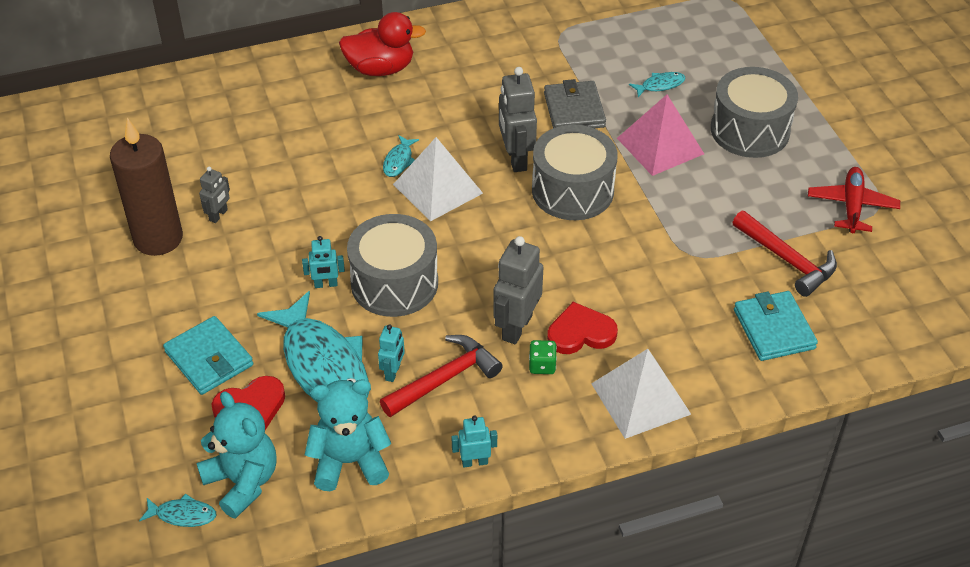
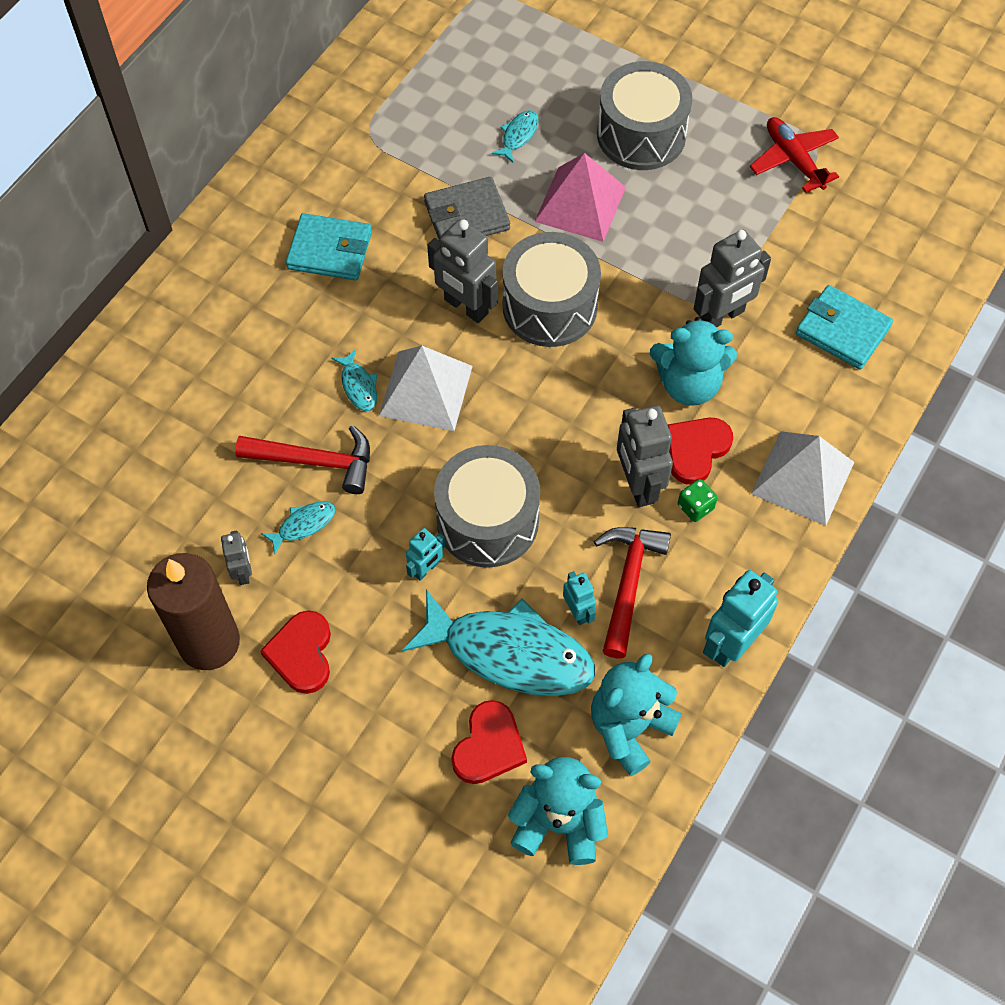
camera: 40 degrees left, 15 degrees up
turquoise fish [139,494,216,527] -> turquoise fish moved to [261,501,336,554]
turquoise wallet [163,316,253,395] -> turquoise wallet moved to [286,213,372,280]
red duck [339,12,426,76] -> none
turquoise robot [451,416,497,467] -> turquoise robot [703,570,778,667], size x1.83
grey wallet [544,79,606,128] -> grey wallet turned 60 degrees counterclockwise [424,177,510,241]
red hammer [732,211,837,297] -> red hammer moved to [235,425,370,494]
none -> red heart [260,610,331,694]
none -> turquoise teddy bear [650,317,737,406]
none -> grey robot [694,229,771,327]

